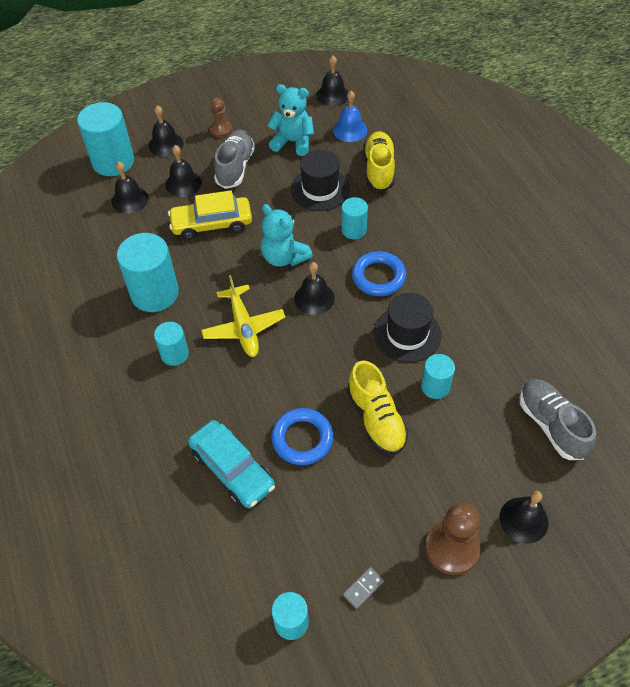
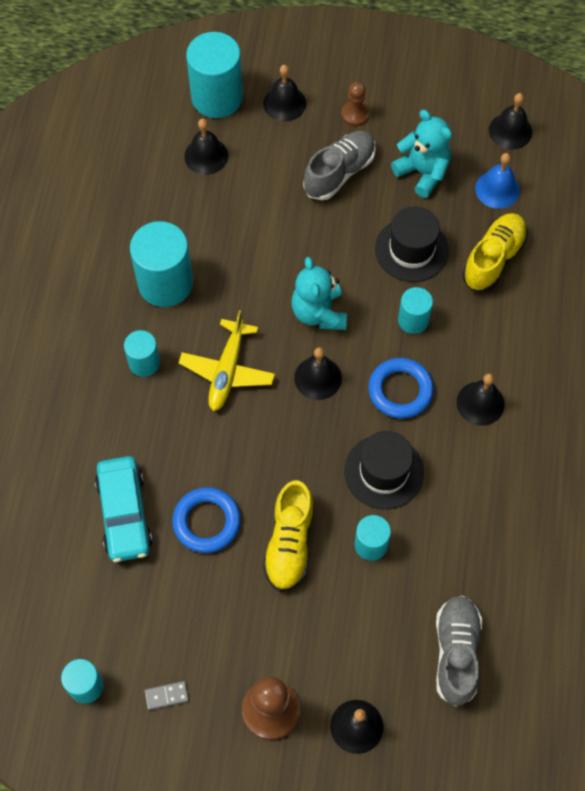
camera: 30 degrees right, 10 degrees up
black bell [166,145,202,197] -> black bell moved to [457,373,505,426]
yellow car [168,190,252,240] -> none

